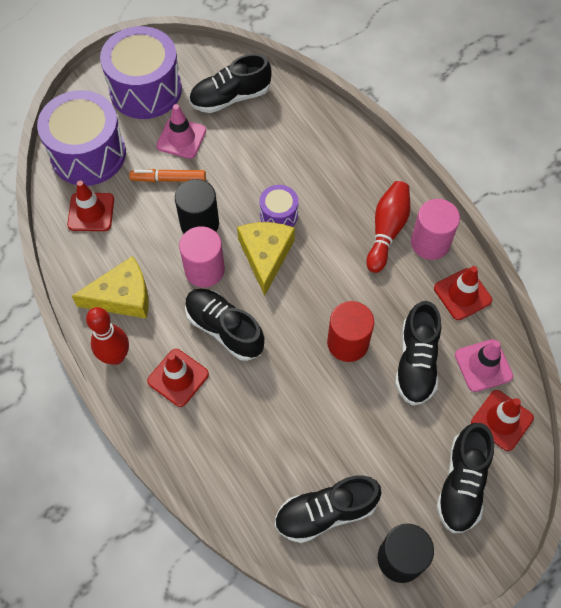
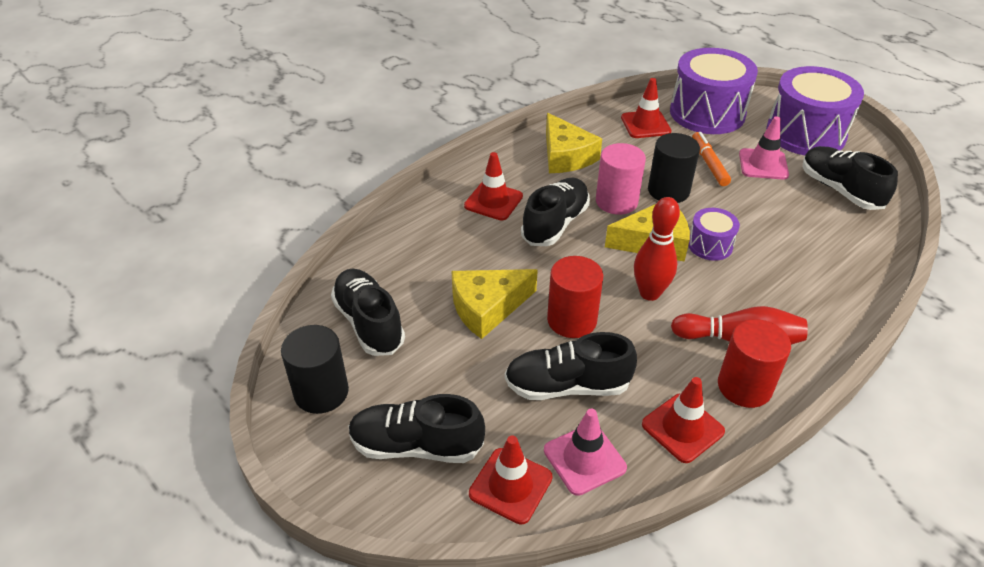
camera: 80 degrees right, 20 degrees down
red bowling pin [86,307,129,365] -> red bowling pin moved to [634,197,680,301]
pink cylinder [411,199,460,260] -> red cylinder [718,319,791,408]
none -> yellow cheese [451,269,538,339]

